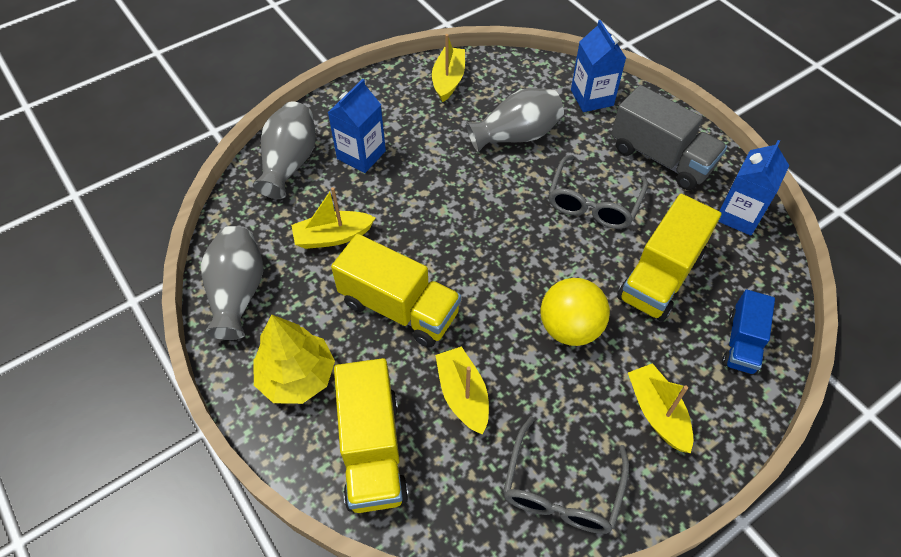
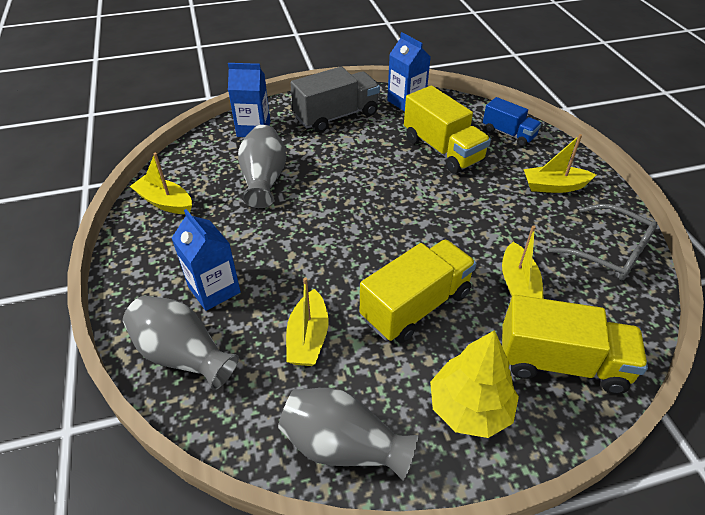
camera: 70 degrees left, 10 degrees down
yellow boat [435,346,489,435] -> yellow boat turned 90 degrees counterclockwise [502,225,544,299]
yellow ball [540,278,610,346] -> none
grey glasses [549,155,648,229] -> none

